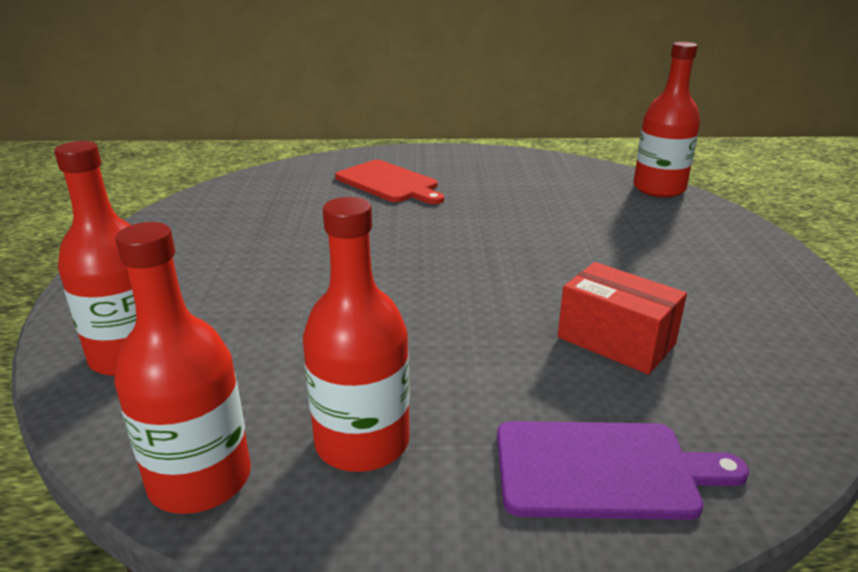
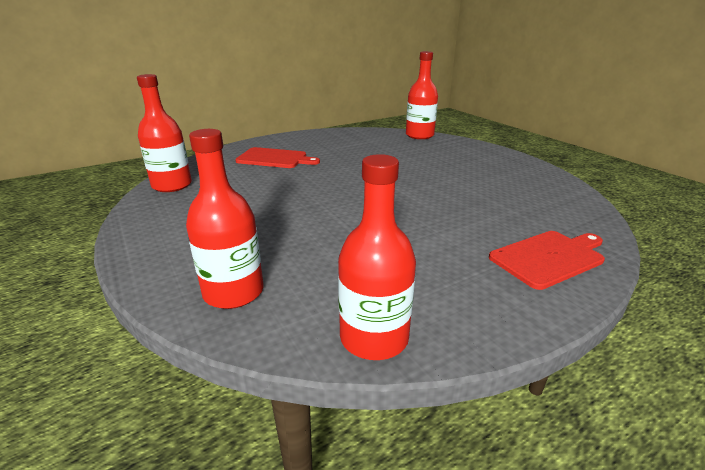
camera: 30 degrees left, 0 degrees up
red bottle [303,197,410,472] -> red bottle moved to [137,74,192,192]
purple cutting board [497,421,749,520] -> red cutting board [489,231,605,290]
red box [558,262,687,375] -> none

